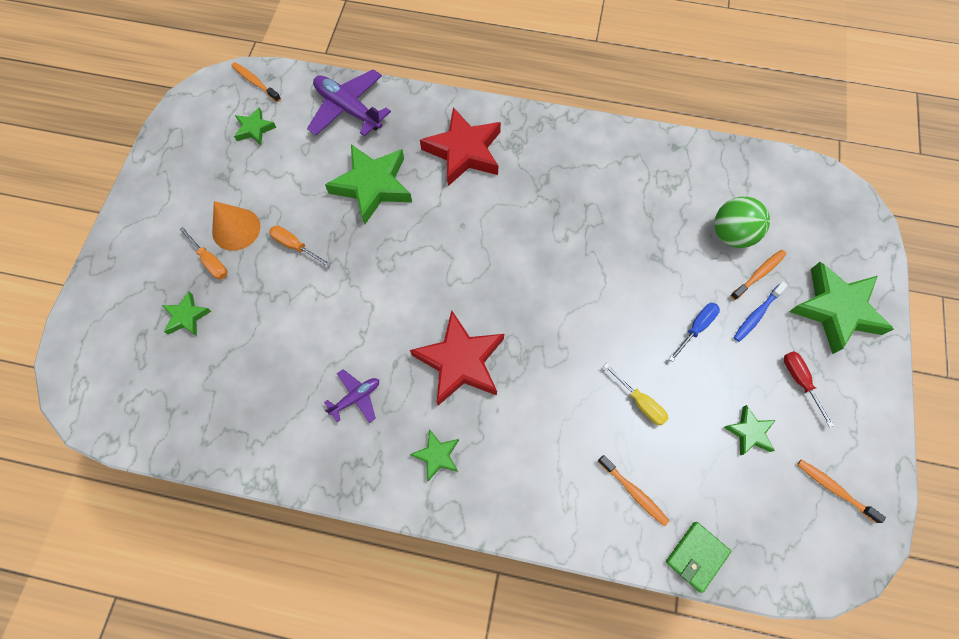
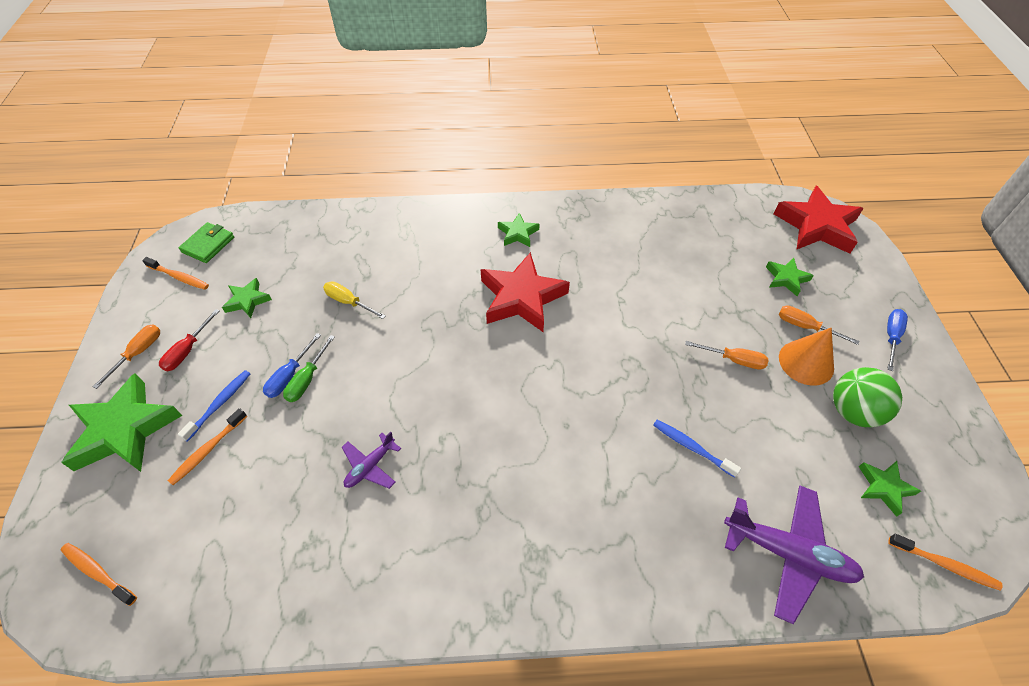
camera: 165 degrees right, 15 degrees down
purple plane [324,369,379,423] -> purple plane moved to [342,431,401,489]
green star [325,144,412,224] -> blue toothbrush [653,420,741,478]
red star [420,107,501,186] -> red star moved to [774,186,864,254]
orange toothbrush [598,455,670,526] -> orange toothbrush moved to [60,543,137,606]
green wallet [666,522,731,593] -> green wallet moved to [179,222,234,263]
green ball [714,197,770,248] -> green ball moved to [833,367,902,427]
red screwdriver [784,351,834,428] -> red screwdriver turned 60 degrees clockwise [159,309,219,371]
none -> orange screwdriver [93,324,160,389]
none -> green screwdriver [283,335,335,402]
none -> blue screwdriver [887,309,908,371]

